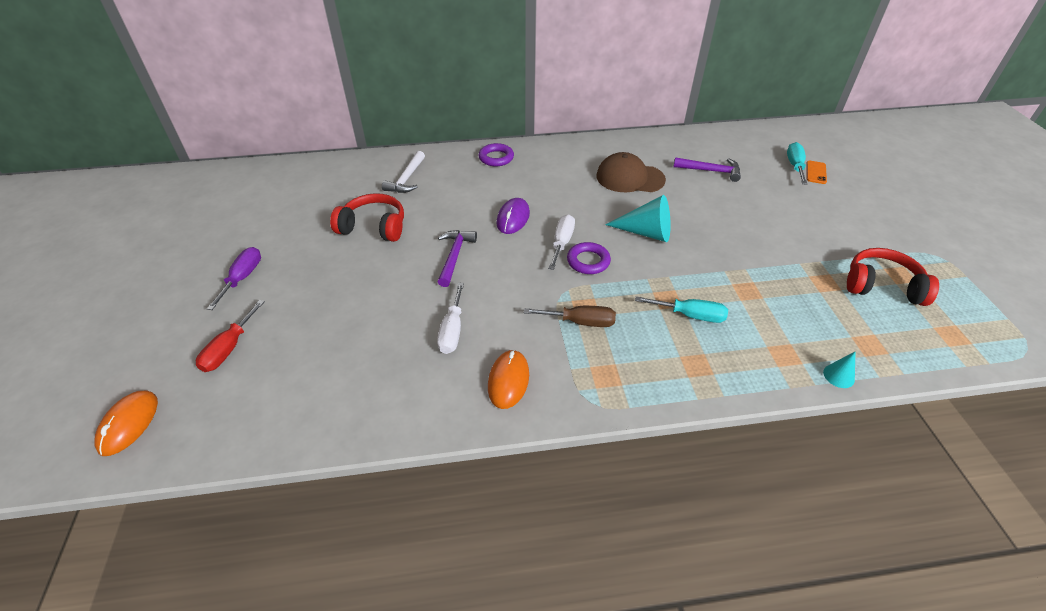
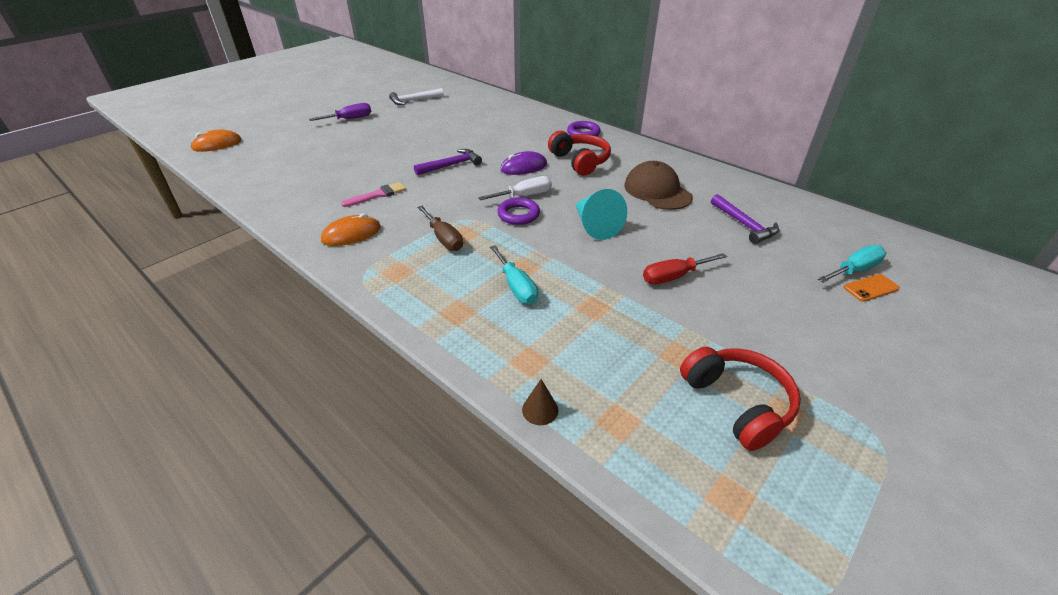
camera: 50 degrees right, 5 degrees down
red screwdriver [196,300,265,372] -> red screwdriver moved to [643,253,727,284]
red headphones [330,193,404,242] -> red headphones moved to [548,131,611,175]
white hammer [382,151,425,193] -> white hammer moved to [389,88,444,105]
white screwdriver [437,283,464,354] -> pink brush [341,182,406,207]
turquoise cone [823,351,856,388] -> brown cone [522,379,559,425]

